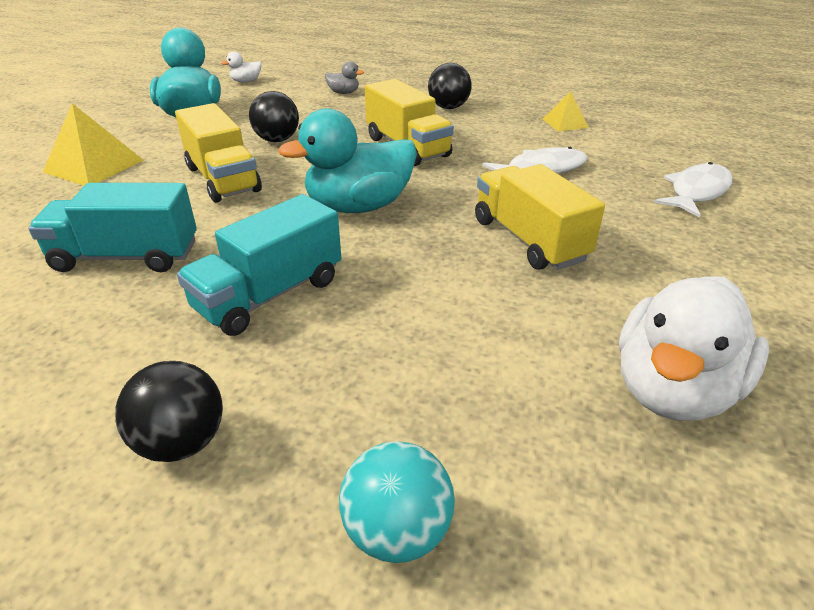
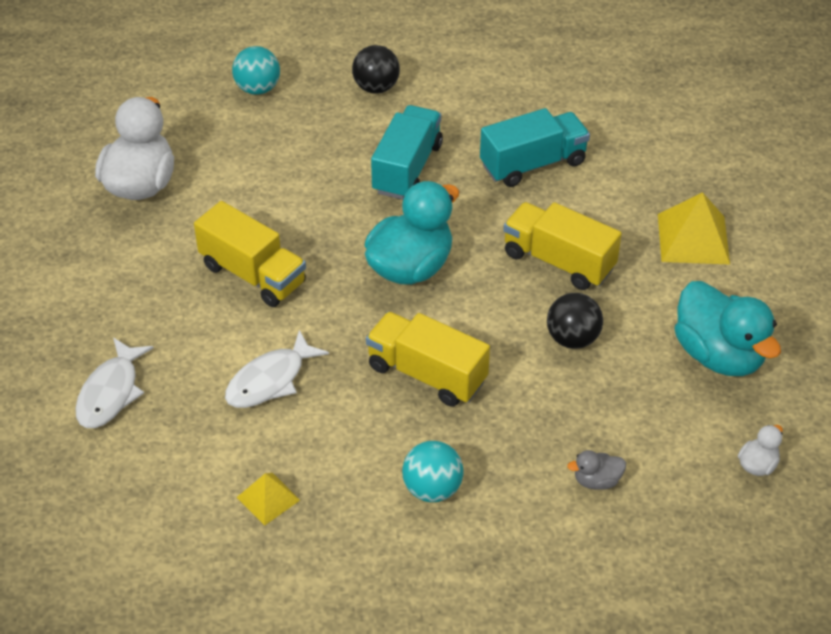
camera: 155 degrees right, 10 degrees up
black ball [428,63,472,109] -> turquoise ball [402,441,463,502]

